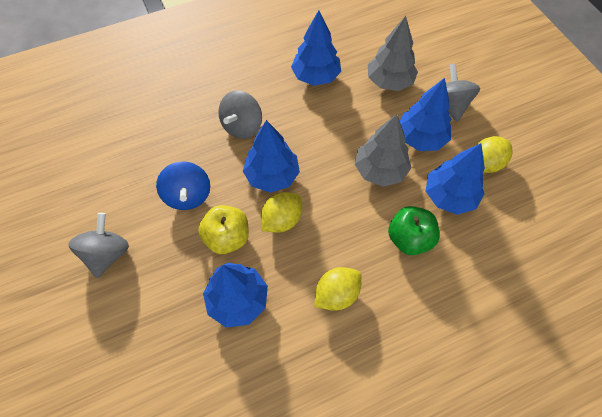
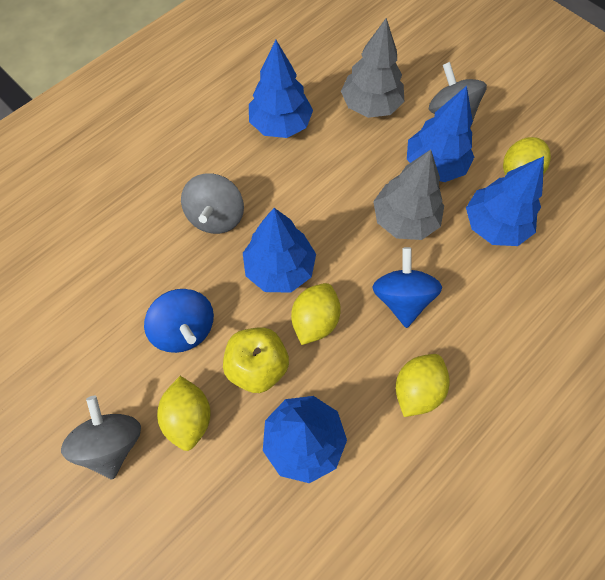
camera: 20 degrees left, 5 degrees up
green apple [388,206,440,255] -> none
none -> yellow lemon [157,376,211,451]
none -> blue spinning top [372,247,442,328]

